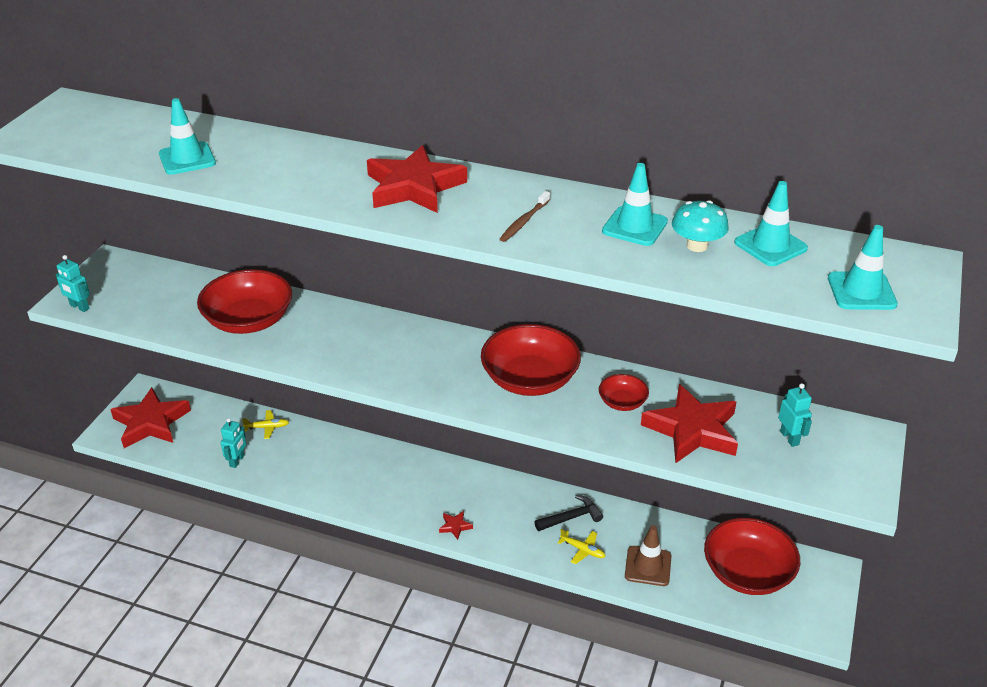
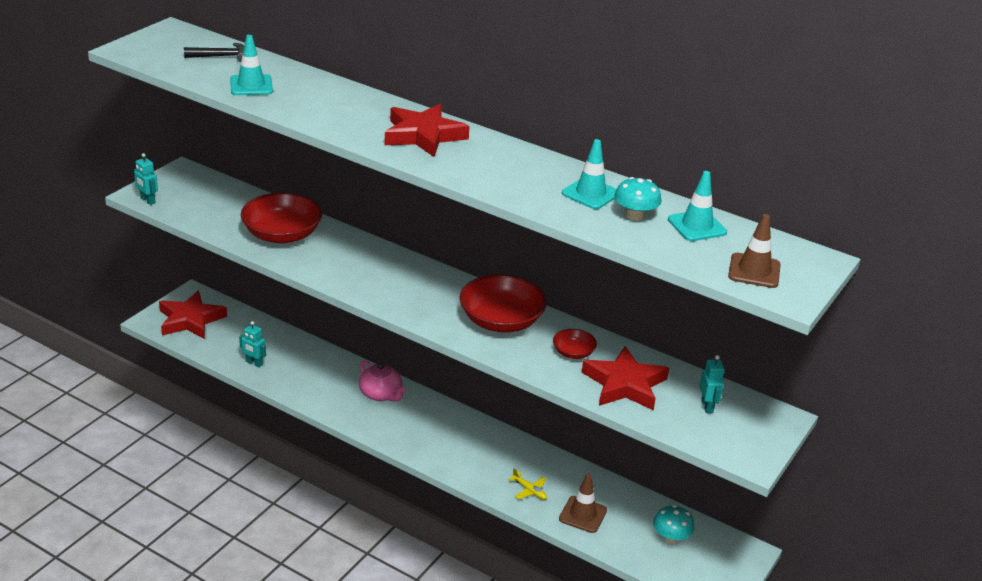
camera: 10 degrees right, 5 degrees down
turquoise robot [221,418,246,468] -> turquoise robot turned 90 degrees clockwise [239,321,266,368]
yellow plane [242,410,289,439] -> none
red star [439,511,473,540] -> none
brown toothbrush [500,191,550,242] -> none
black hammer [535,495,603,531] -> black hammer moved to [184,43,244,62]
red bowl [704,518,800,595] -> turquoise mushroom [653,505,694,544]
turquoise traffic cone [828,225,898,310] -> brown traffic cone [728,214,781,288]
none -> pink teapot [359,361,406,402]

